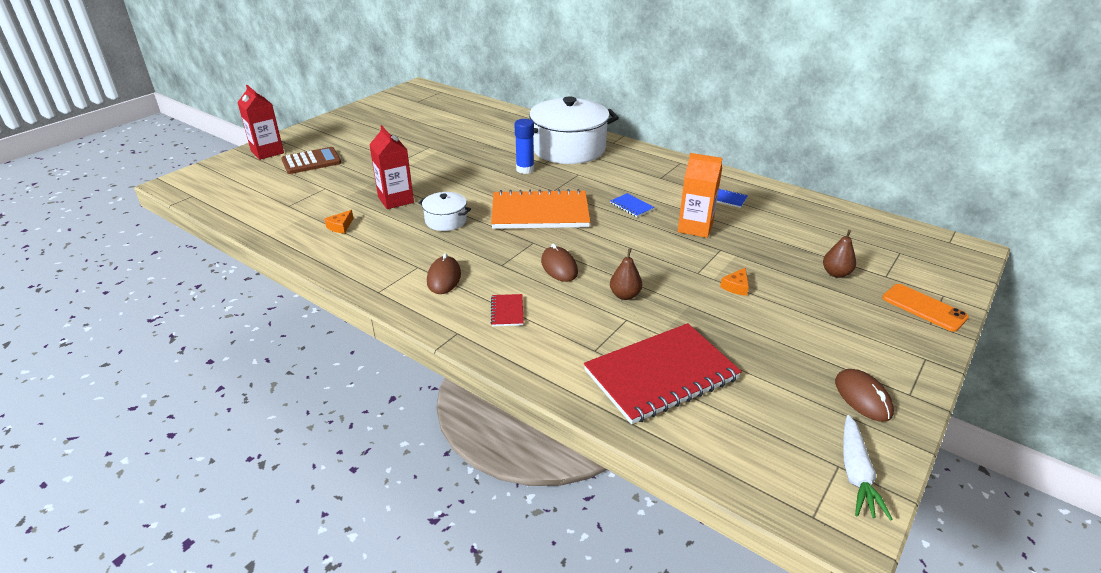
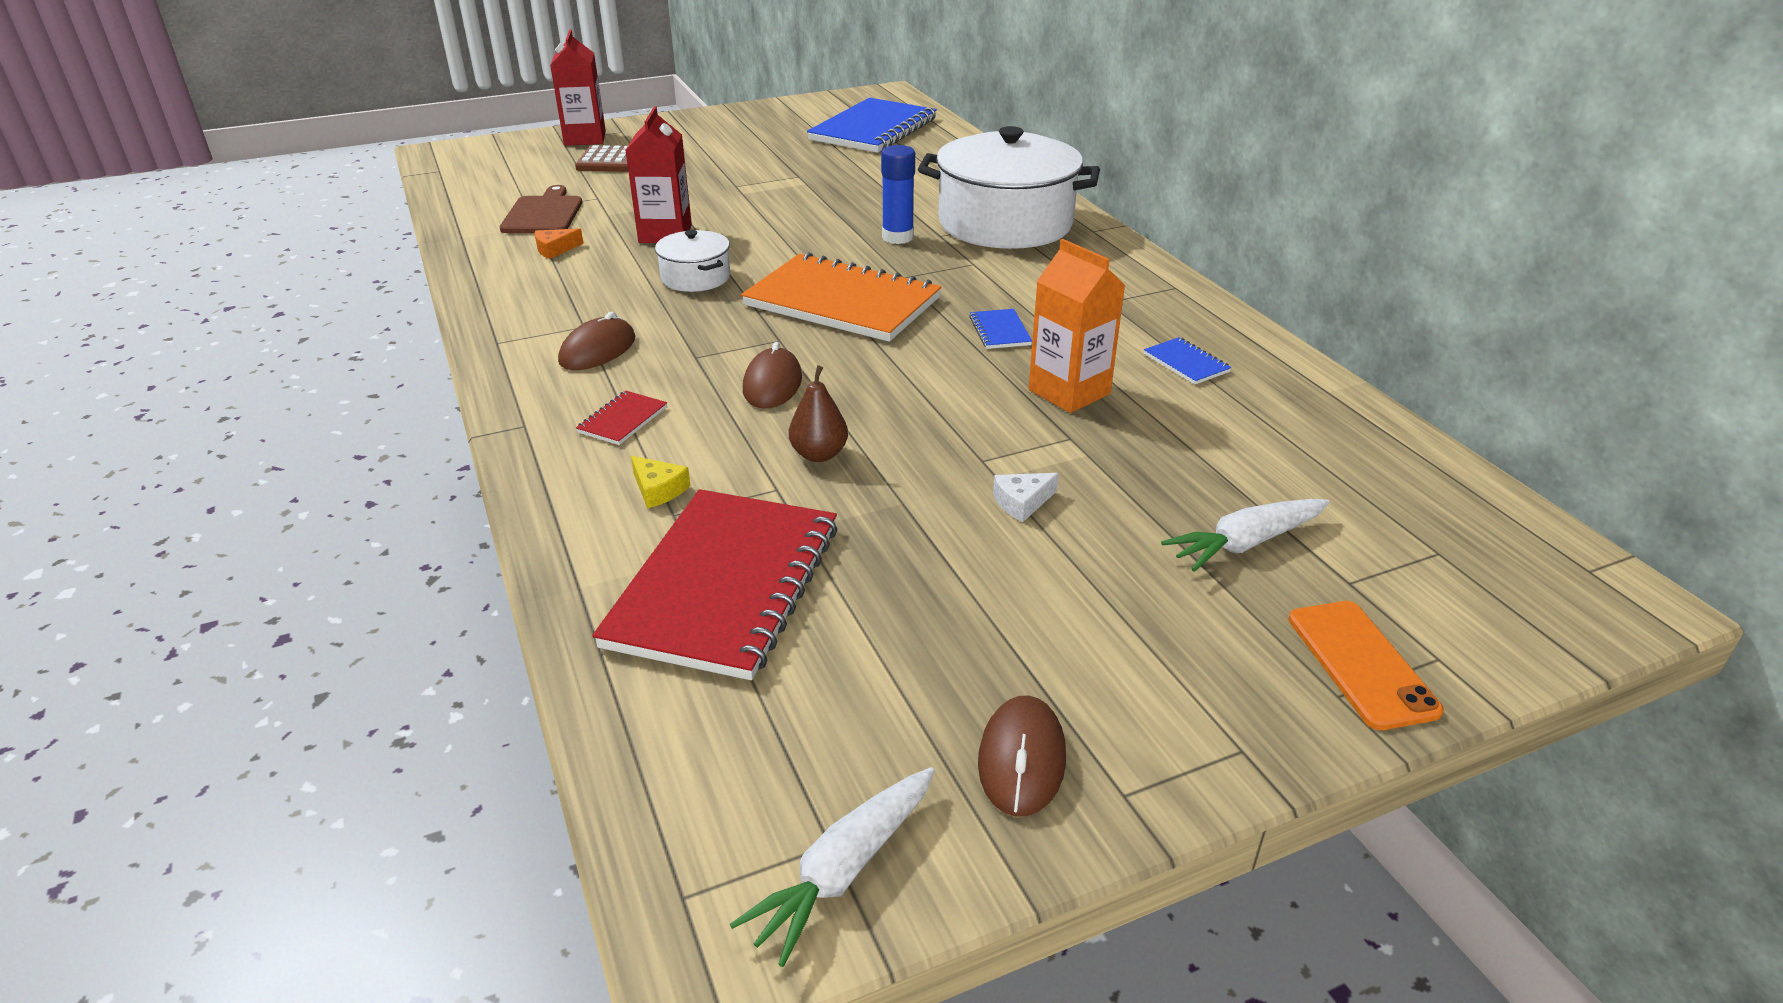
camera: 30 degrees right, 0 degrees up
red notebook [584,323,742,424] -> red notebook turned 75 degrees counterclockwise [592,489,837,680]
orange cheese [720,267,749,296] -> white cheese [993,473,1059,522]
brown pear [823,230,856,278] -> white carrot [1161,499,1330,572]
none -> brown cutting board [500,185,582,233]
none -> yellow cheese [631,456,690,508]
none -> blue notebook [807,98,937,153]

